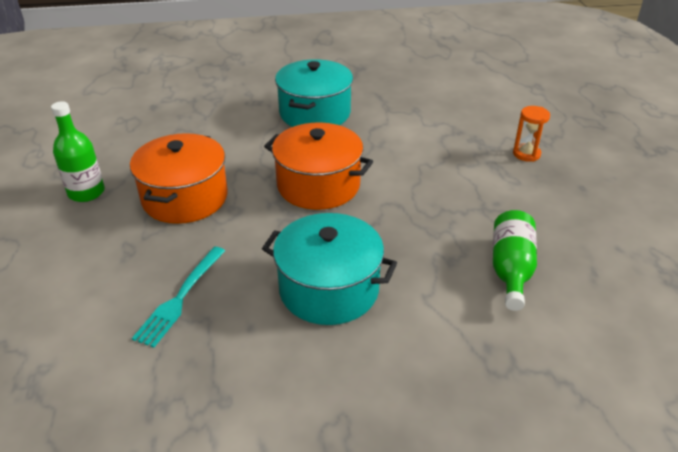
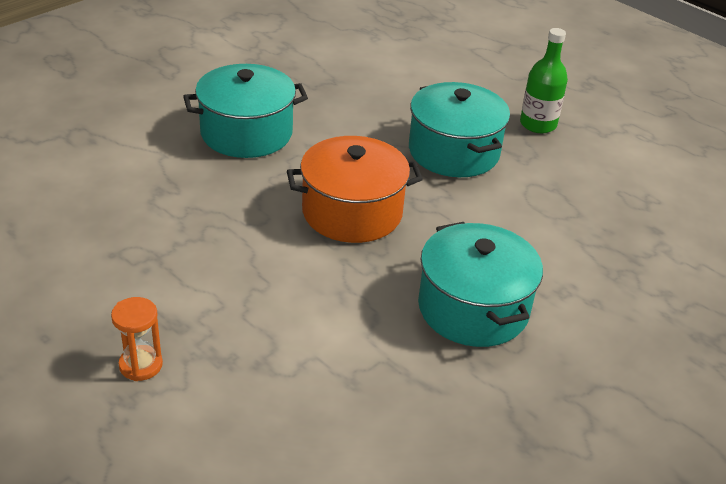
camera: 140 degrees right, 0 degrees up
orange pot [130,133,228,224] -> turquoise pot [409,82,510,177]
turquoise fork [132,247,225,348] -> none
green bottle [493,210,537,311] -> none

